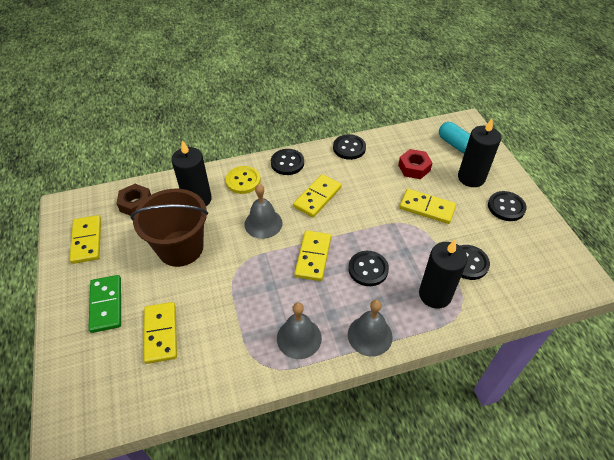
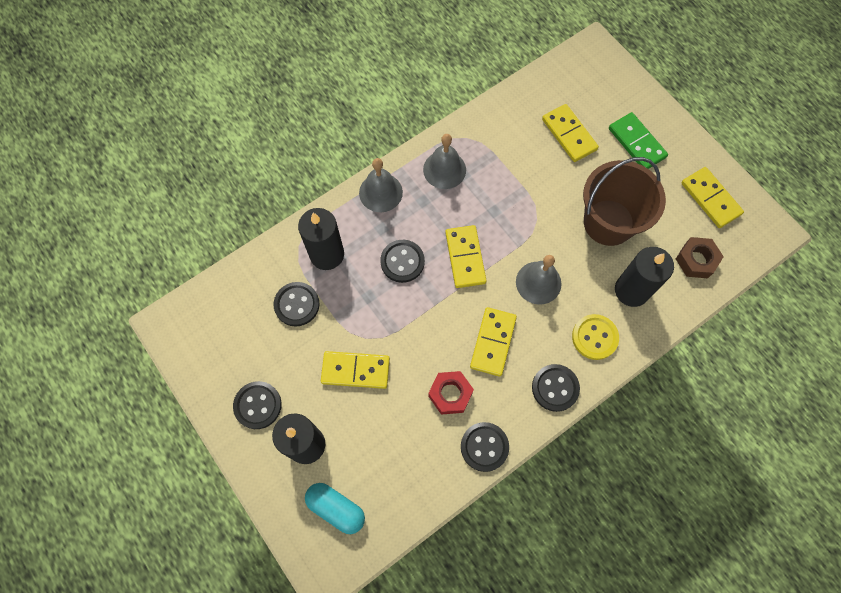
camera: 160 degrees right, 20 degrees up
red nut [398,149,433,179] -> red nut moved to [428,371,474,415]

